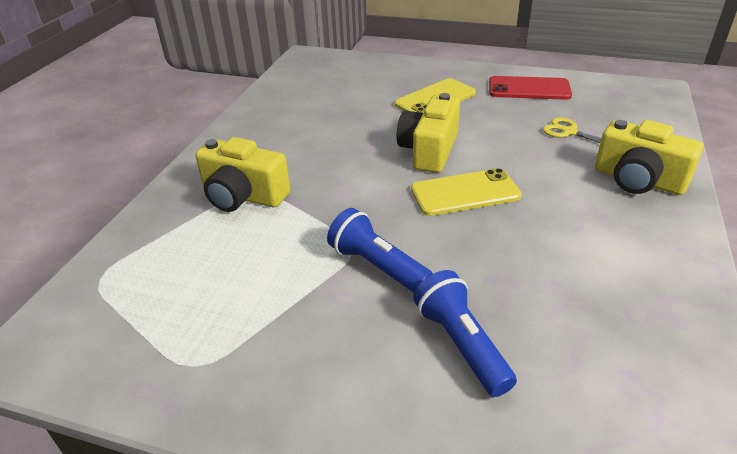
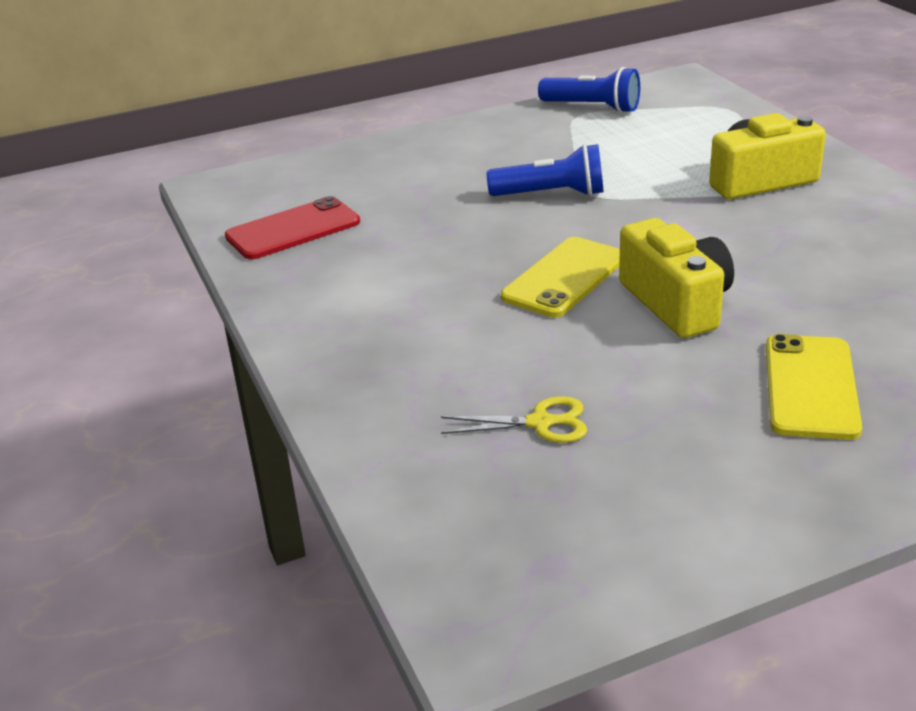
camera: 140 degrees right, 5 degrees down
blue flashlight [413,270,517,397] -> blue flashlight moved to [538,67,640,113]
red phone [489,76,572,100] -> red phone moved to [225,196,360,259]
yellow camera [595,120,704,195] -> none

